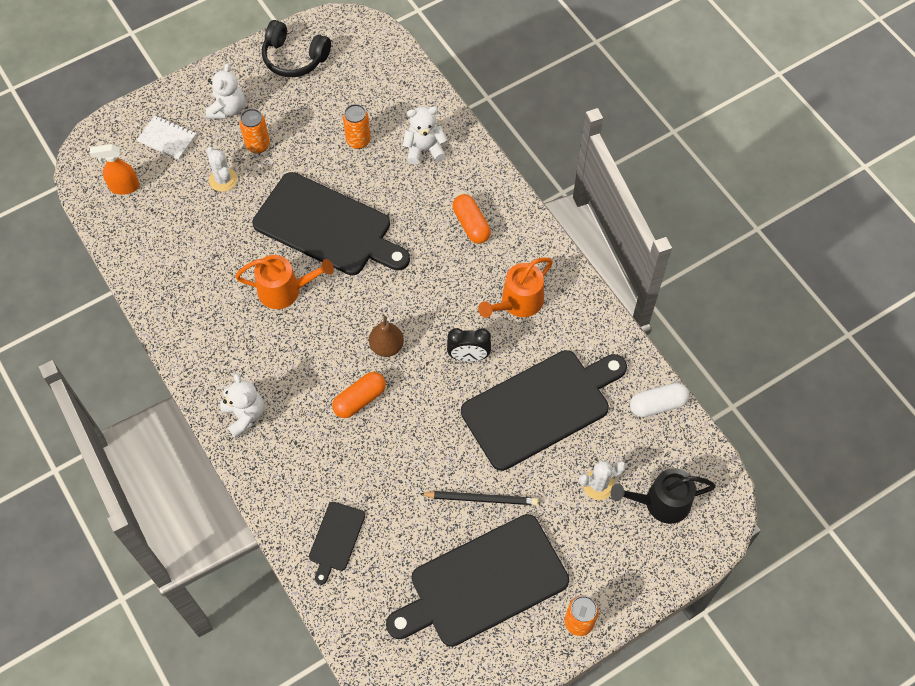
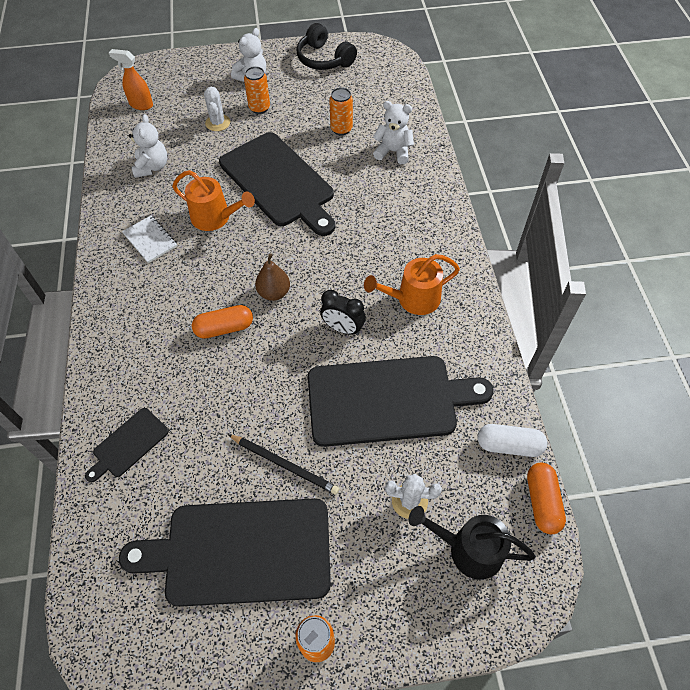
camera: 25 degrees right, 5 degrees down
white notebook [137,115,197,159] -> white notebook moved to [122,215,177,263]
white teddy bear [220,373,264,438] -> white teddy bear moved to [128,114,167,178]
orange capsule [453,194,491,244] -> orange capsule moved to [527,463,566,534]

